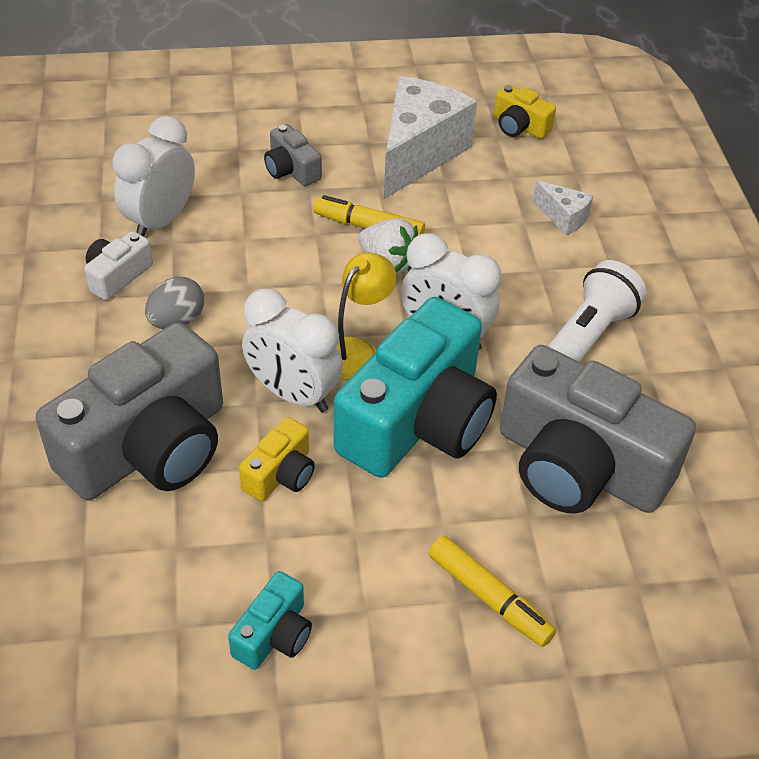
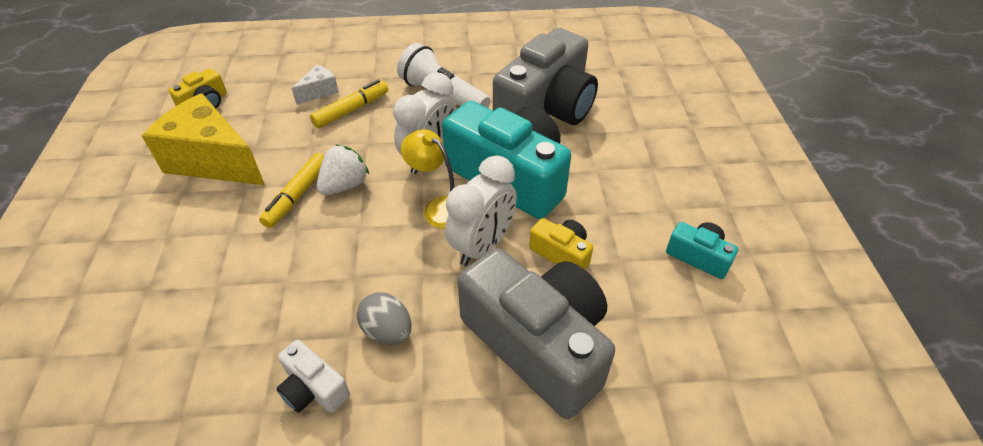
camera: 85 degrees left, 0 degrees up
white clock [112,116,195,237] -> none
grey camera [264,124,322,186] -> none
white cheese [384,76,477,199] -> yellow cheese [142,93,265,185]
yellow marker [429,536,556,647] -> yellow marker moved to [310,80,388,128]

